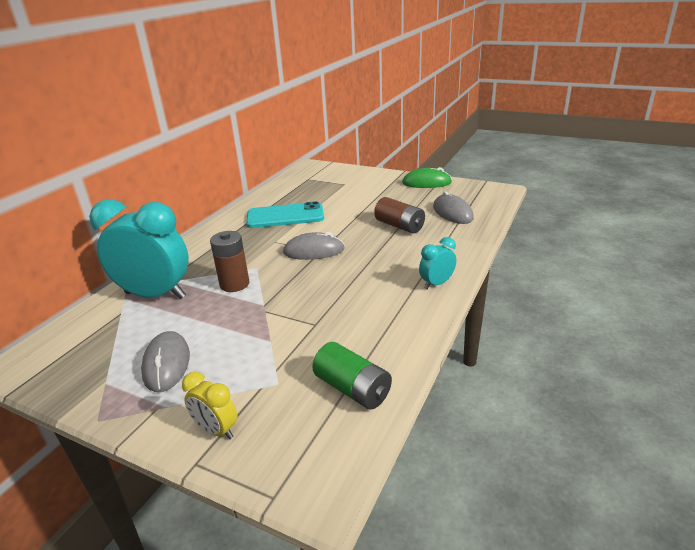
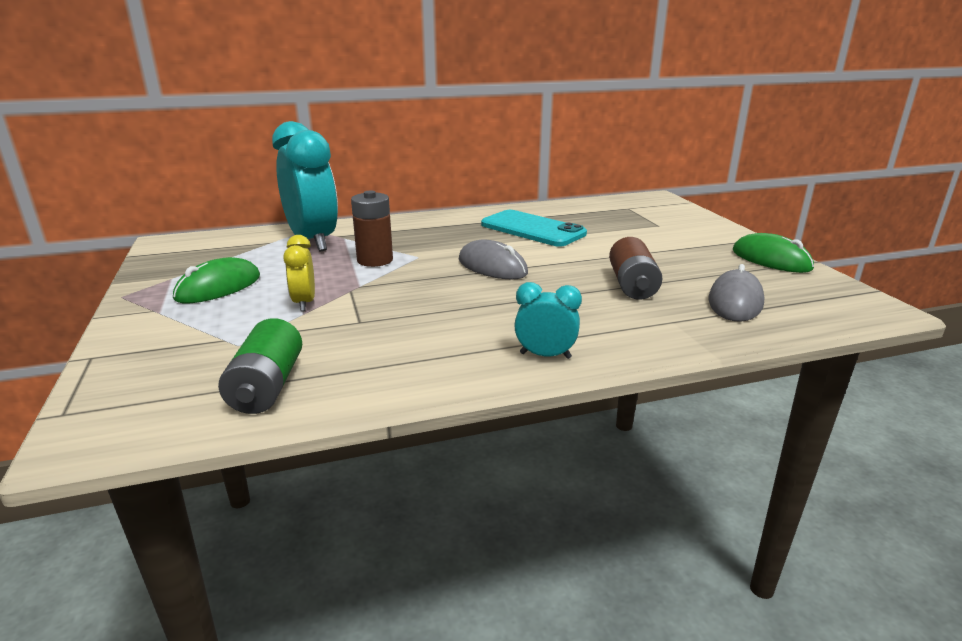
camera: 45 degrees right, 5 degrees down
grey mouse [141,331,190,392] -> green mouse [173,257,260,303]
yellow clock [182,372,237,439] -> yellow clock moved to [283,235,315,311]

